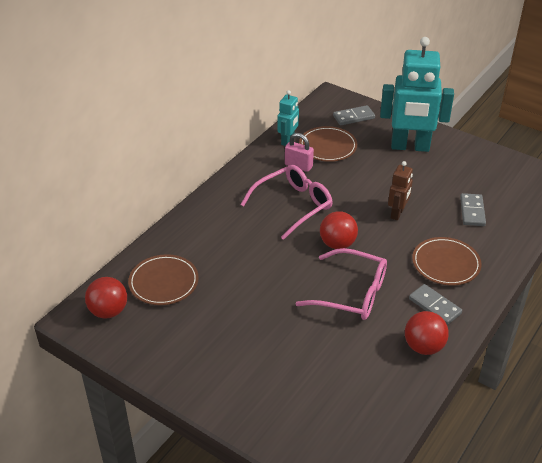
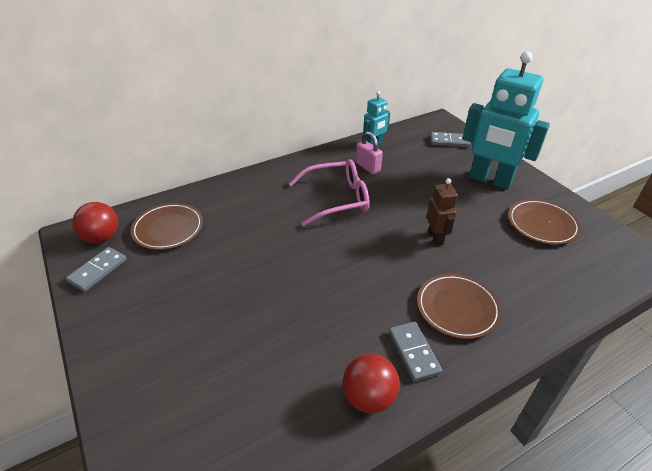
camera: 25 degrees right, 0 degrees up
pink glasses [295,248,387,320] -> none
brown plate [299,126,357,162] -> brown plate moved to [508,199,581,245]
red ball [320,211,358,249] -> none
brown robot [388,161,413,220] -> brown robot turned 60 degrees counterclockwise [427,178,458,246]
grey domino [460,193,486,226] -> grey domino moved to [66,247,127,292]

